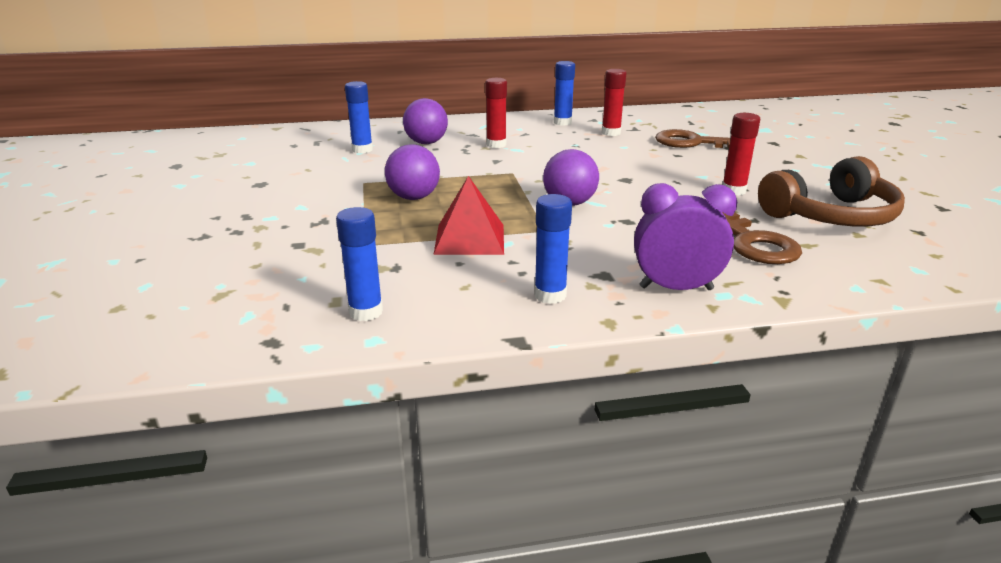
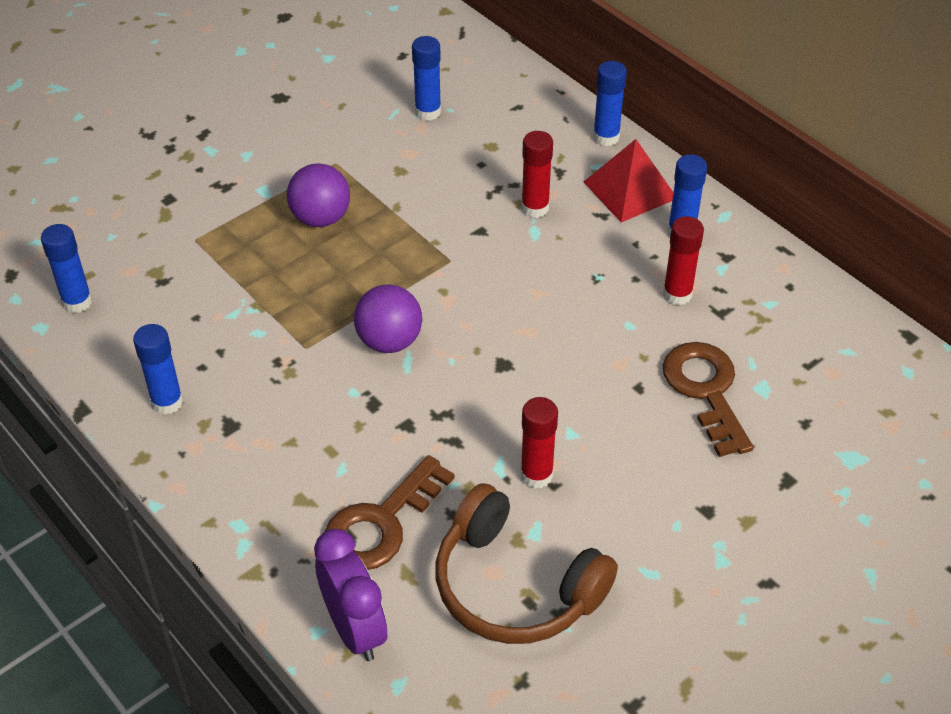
camera: 60 degrees right, 20 degrees up
purple ball [403,98,448,144] -> none
red pyramid [433,176,504,255] -> red pyramid moved to [584,139,673,222]
purple clock [634,183,737,290] -> purple clock moved to [314,529,387,661]
none -> blue glue stick [593,61,627,146]

